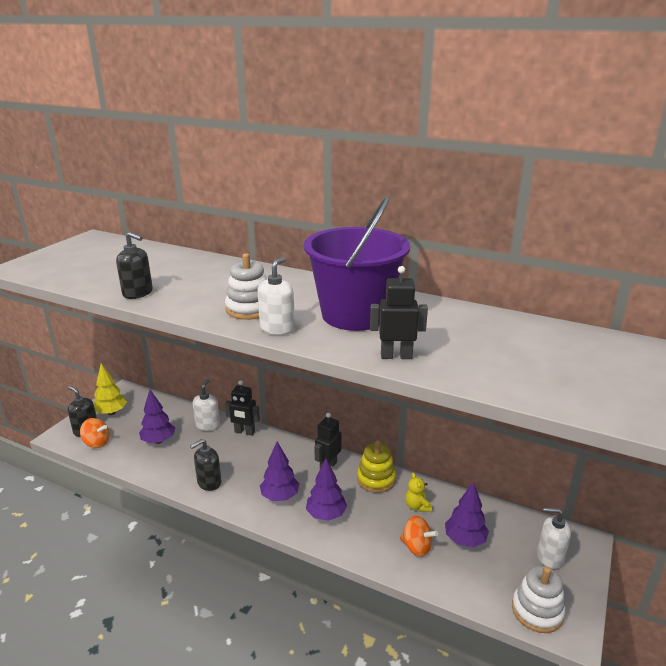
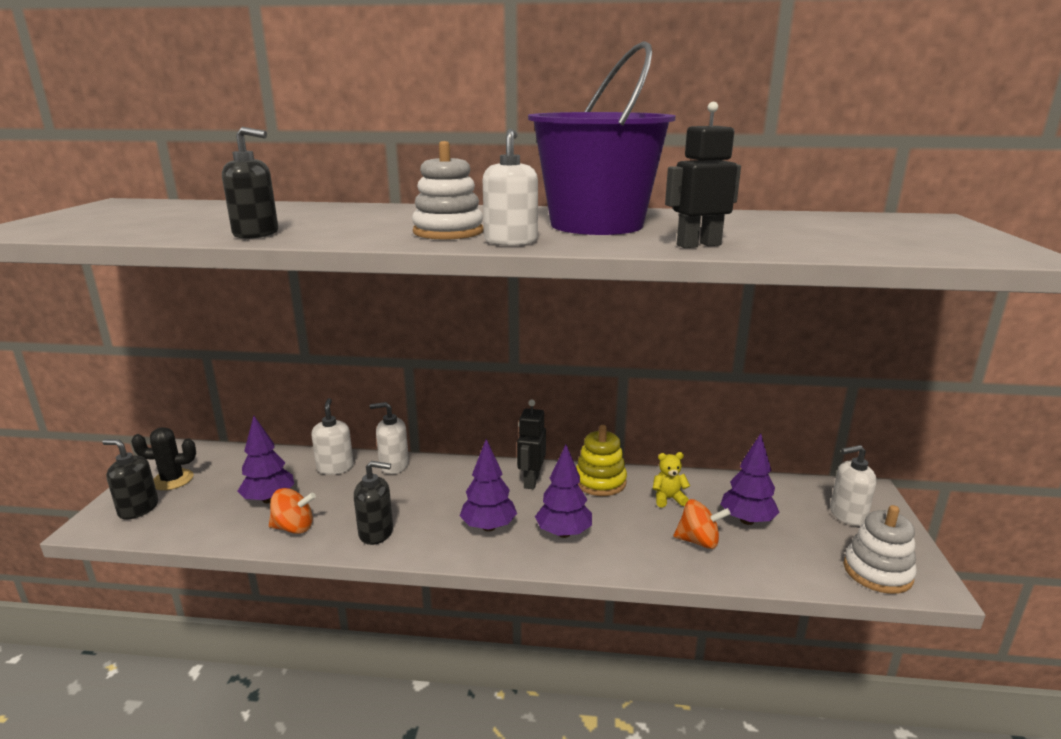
camera: 20 degrees left, 5 degrees down
orange spinning top [80,418,110,448] -> orange spinning top moved to [269,488,316,534]
yellow tree [94,364,127,415] -> black cactus [131,427,196,490]
black soap dispenser [190,439,222,491] -> black soap dispenser turned 120 degrees counterclockwise [354,461,393,545]
black robot [225,380,260,436] -> white soap dispenser [370,402,409,474]
yellow teddy bear [405,473,432,512] -> yellow teddy bear turned 120 degrees clockwise [653,452,690,508]

